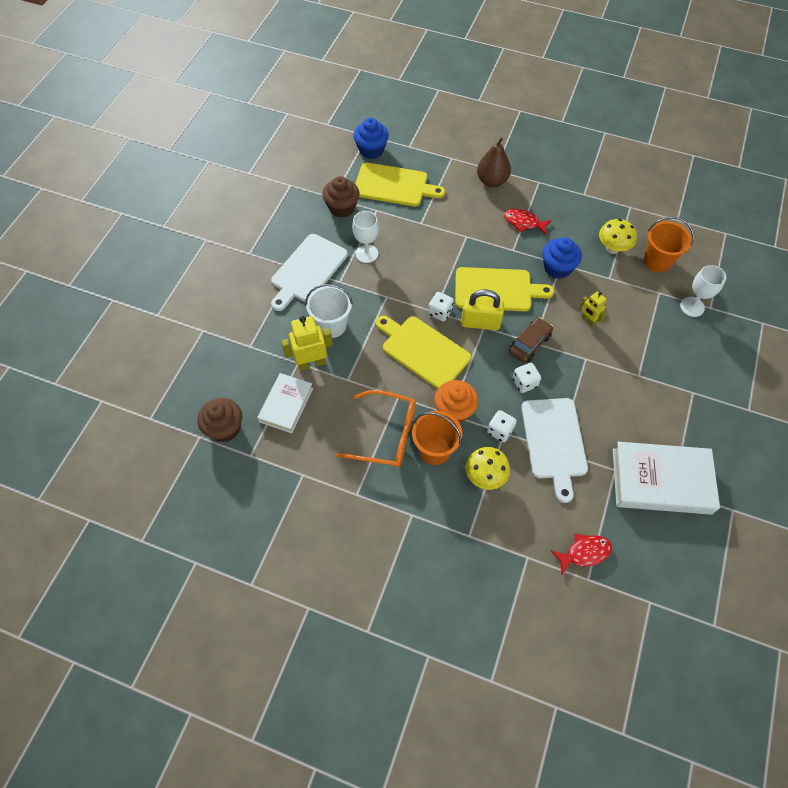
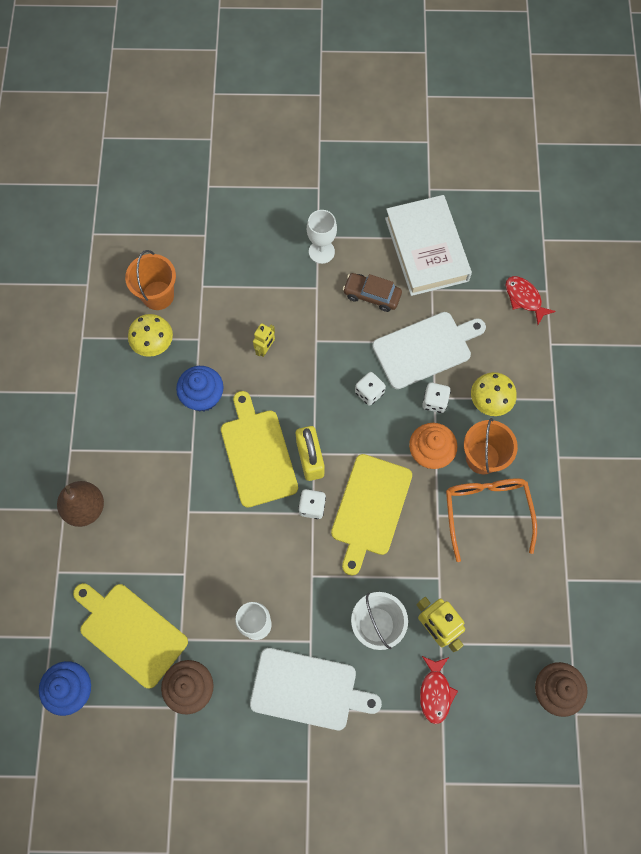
camera: 110 degrees left, 10 degrees up
white book [257,373,313,433] -> none
yellow cutting board [355,163,445,206] -> yellow cutting board turned 45 degrees counterclockwise [73,583,188,688]
red fish [504,209,552,235] -> red fish moved to [420,656,458,724]
brown car [509,317,553,363] -> brown car moved to [343,273,402,312]
white goblet [680,265,726,317] -> white goblet moved to [307,210,337,264]

